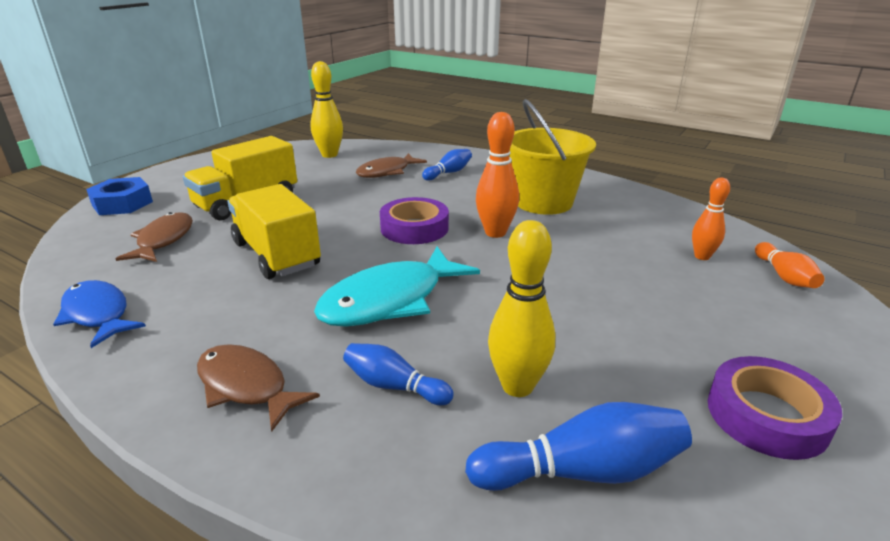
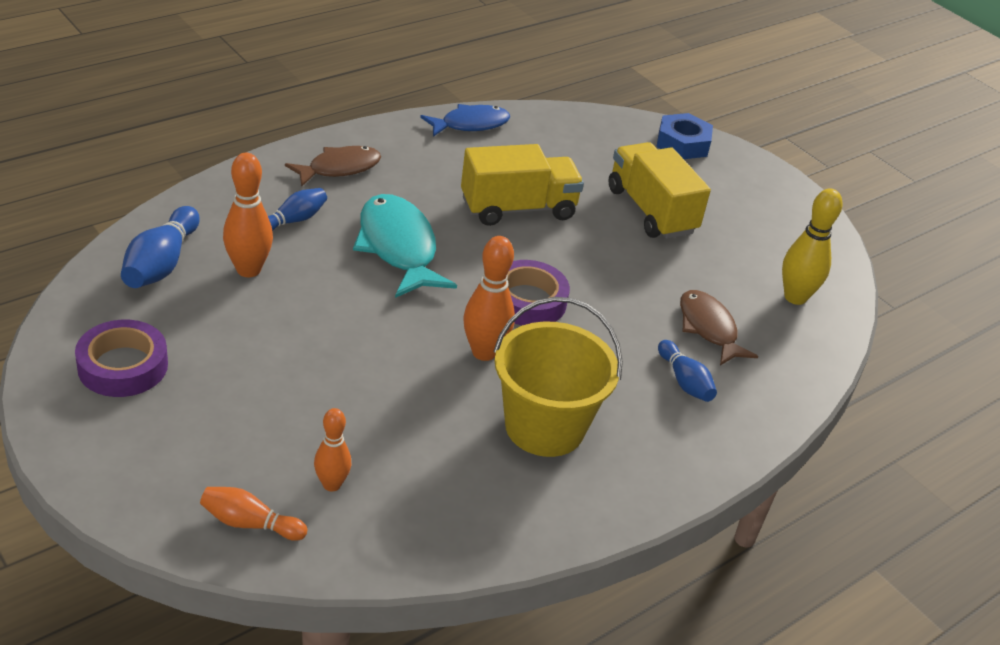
camera: 105 degrees right, 10 degrees up
brown fish [115,212,193,262] -> none
yellow bowling pin [488,220,555,397] -> orange bowling pin [223,153,273,277]

